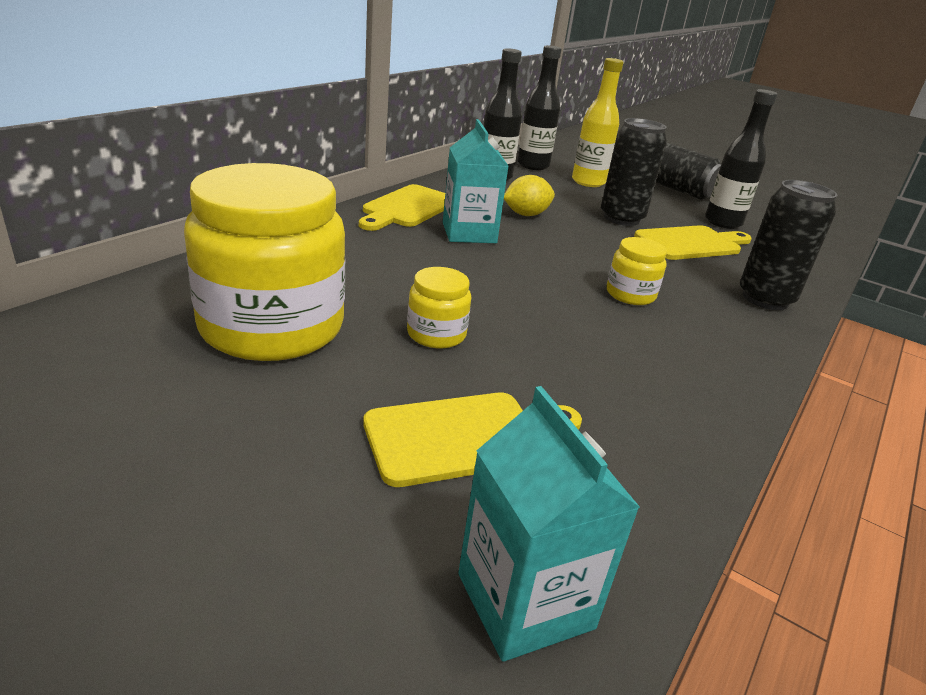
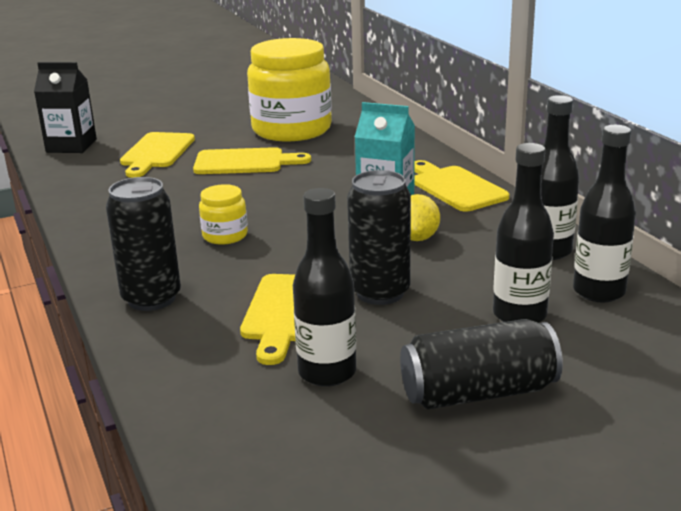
camera: 125 degrees right, 5 degrees down
yellow jar [407,267,471,348] -> yellow cutting board [193,147,311,174]
turquoise carton [458,386,640,662] -> black carton [34,62,97,153]
yellow bottle [572,58,624,187] -> black bottle [493,143,554,323]

